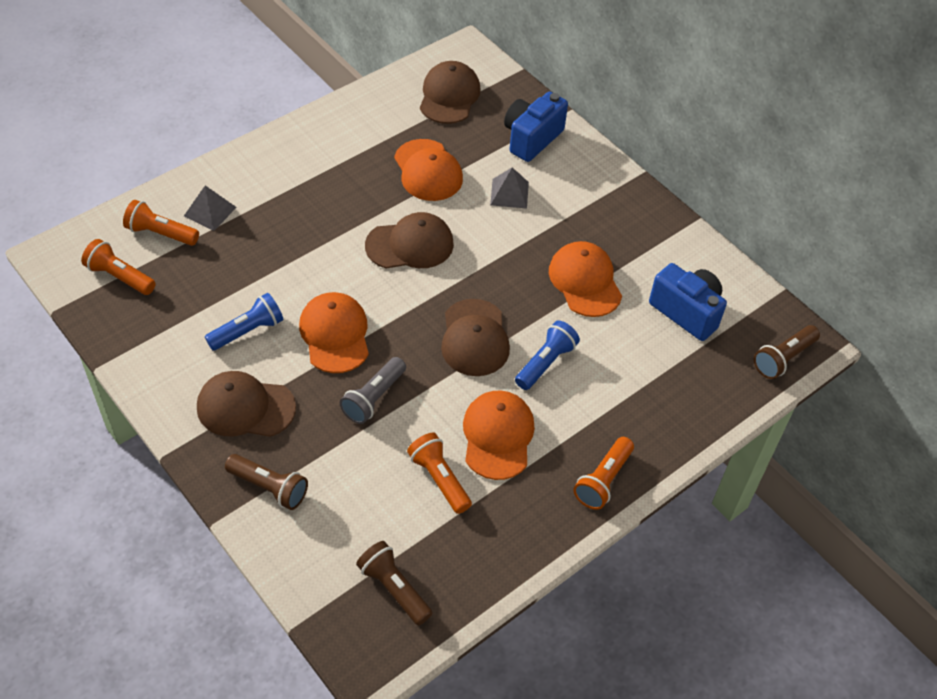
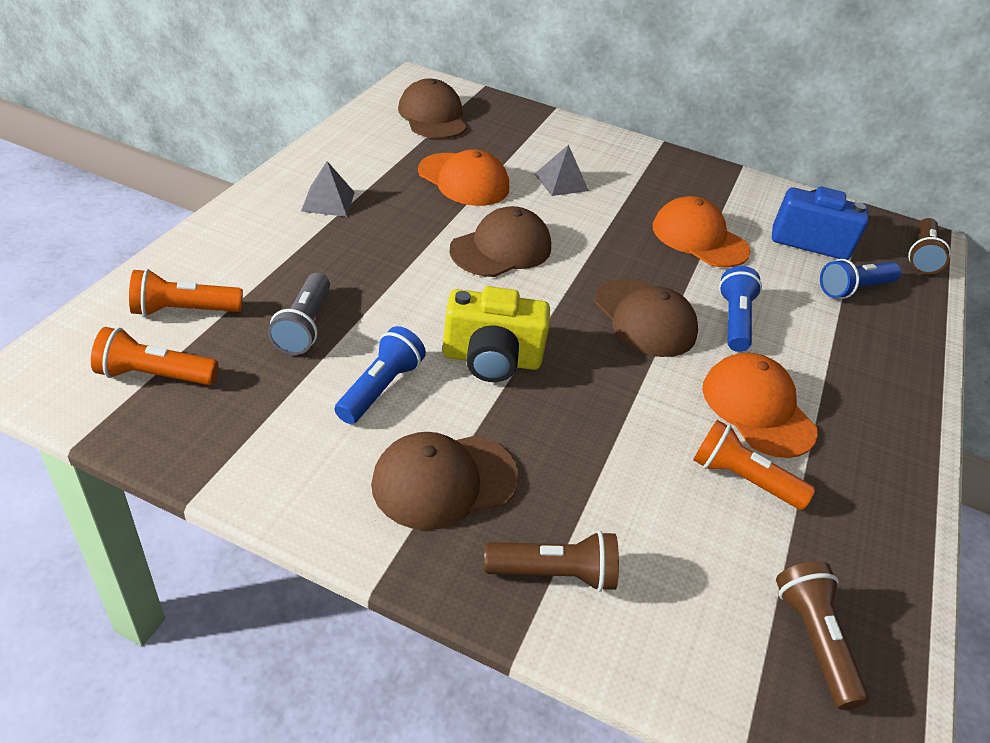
camera: 30 degrees left, 10 degrees down
grey pyramid [184,185,237,231] -> grey pyramid moved to [301,161,355,217]
orange cap [299,292,369,373] -> yellow camera [443,286,550,382]
grey flashlight [340,357,406,424] -> grey flashlight moved to [268,273,330,355]
brown flashlight [356,541,433,625] -> brown flashlight turned 60 degrees clockwise [776,561,869,710]
blue camera [504,92,568,162] -> none
orange flashlight [573,437,634,510] -> none
none -> blue flashlight [820,259,901,299]

